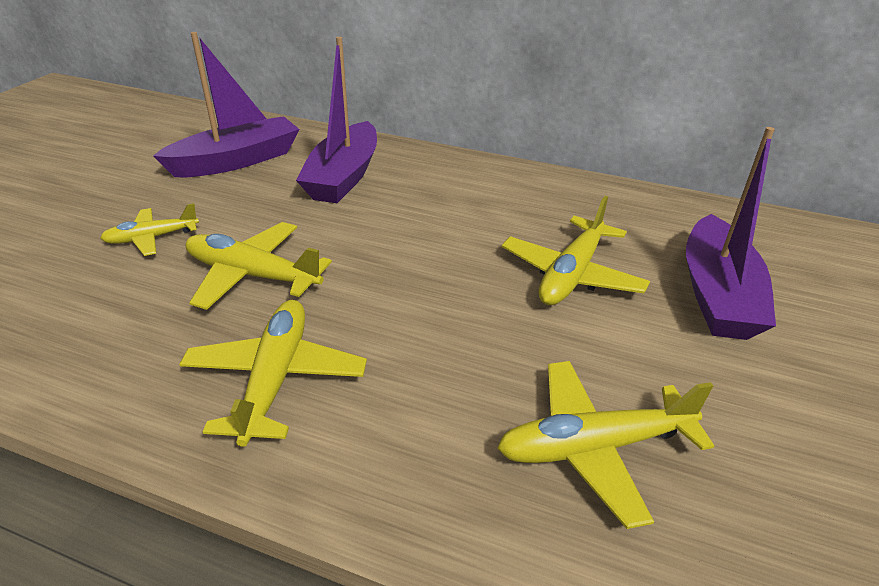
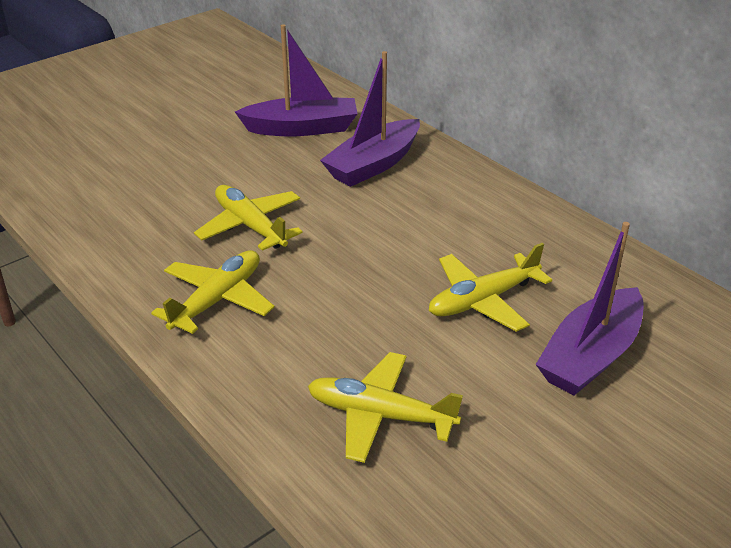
camera: 30 degrees right, 0 degrees up
yellow plane [100,203,199,256] -> none

